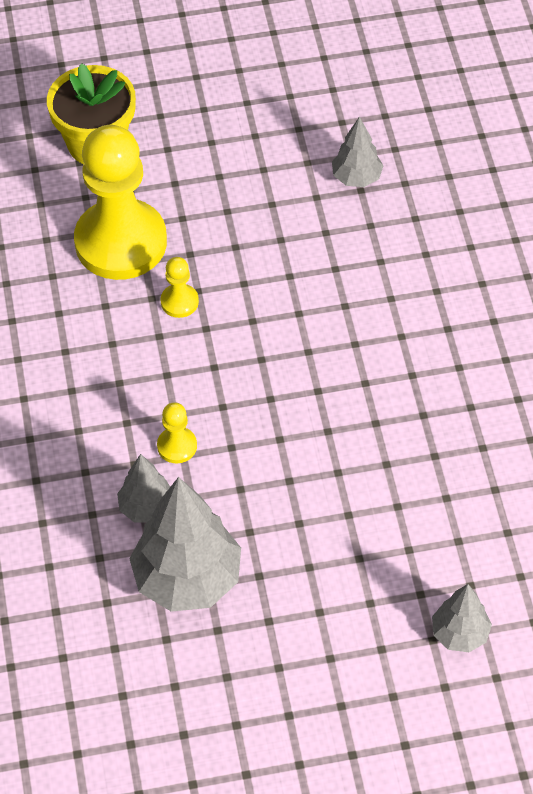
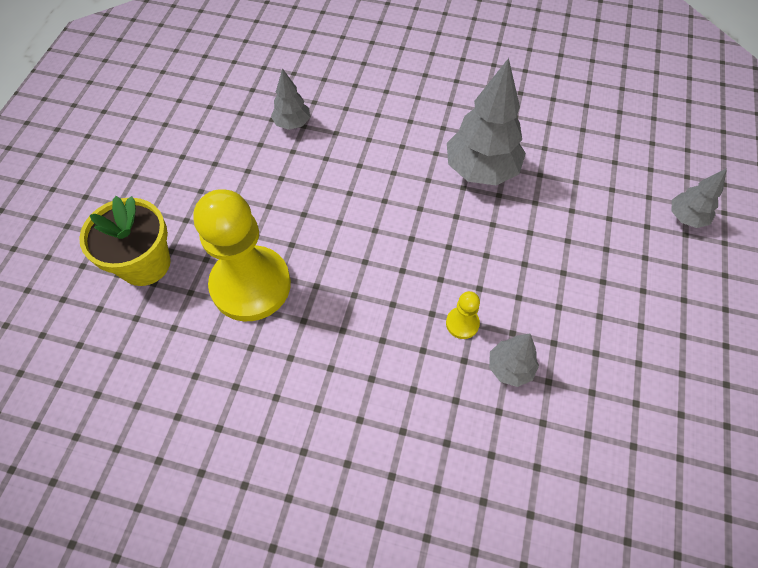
camera: 65 degrees left, 5 degrees up
grey tree [129,477,241,612] -> grey tree moved to [447,58,526,185]
yellow pawn [161,257,199,318] -> none

